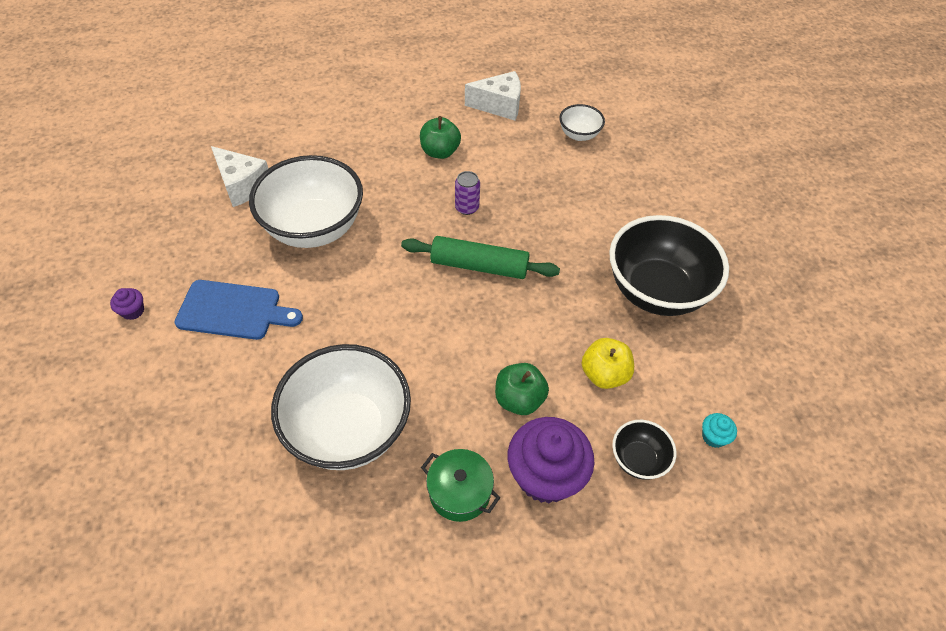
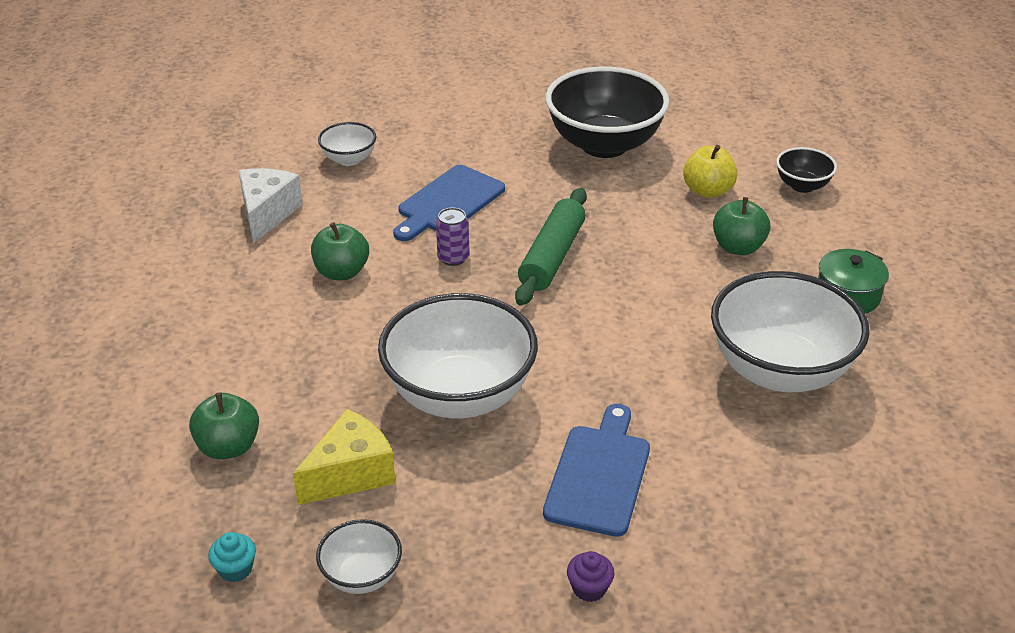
camera: 80 degrees left, 15 degrees down
white cheese [211,146,268,207] -> yellow cheese [293,409,396,505]
purple cupcake [508,417,595,503] -> none
turquoise cupcake [702,413,737,448] -> turquoise cupcake moved to [208,532,256,582]
none -> green apple [189,392,259,459]
none -> white bowl [316,519,402,594]
none -> blue cutting board [393,165,505,241]

